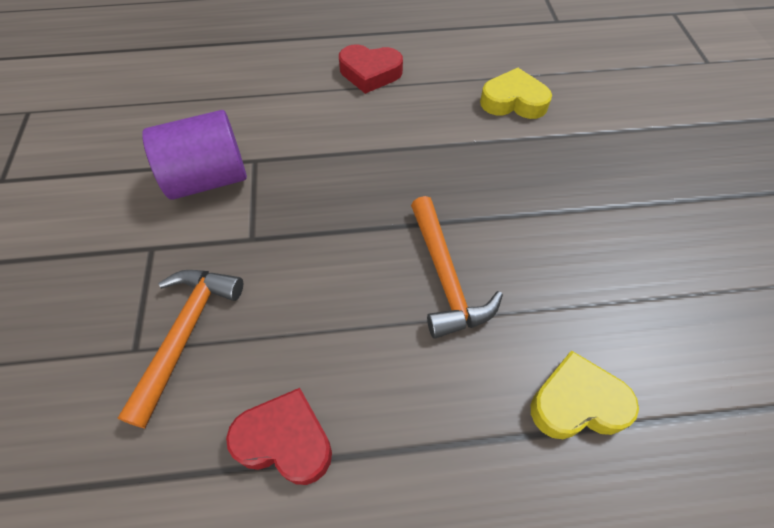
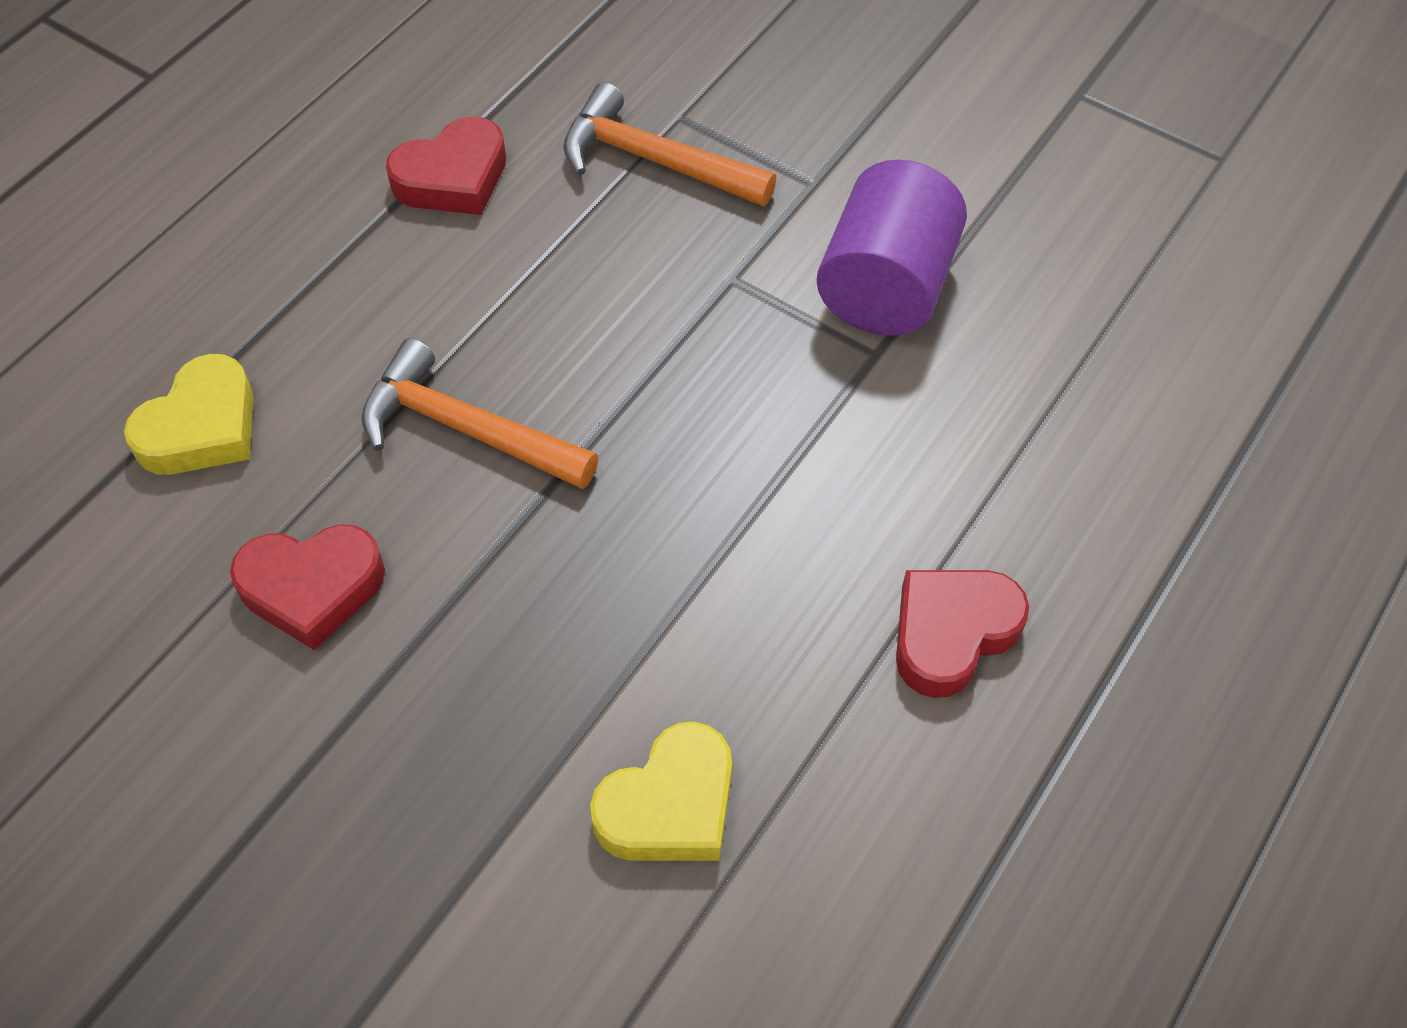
camera: 130 degrees right, 0 degrees up
orange hammer [118,270,243,428] -> orange hammer turned 150 degrees clockwise [563,82,777,206]
none -> red heart [230,524,385,650]

